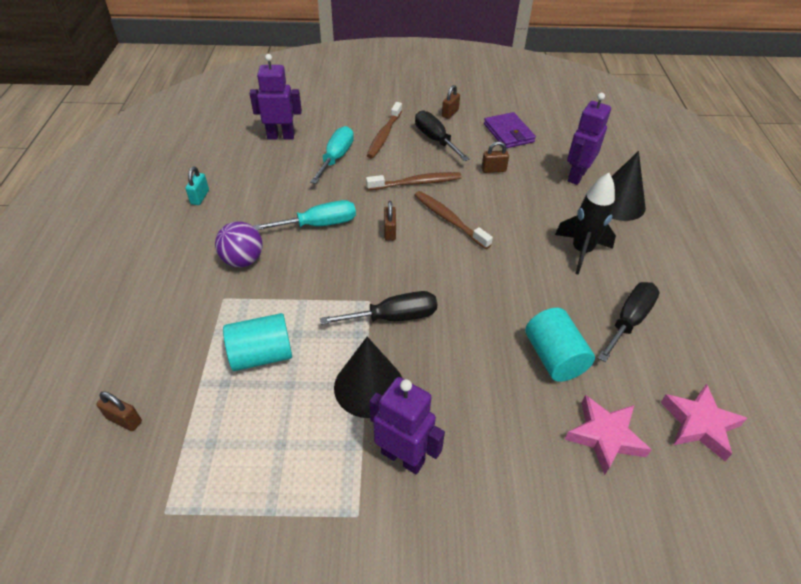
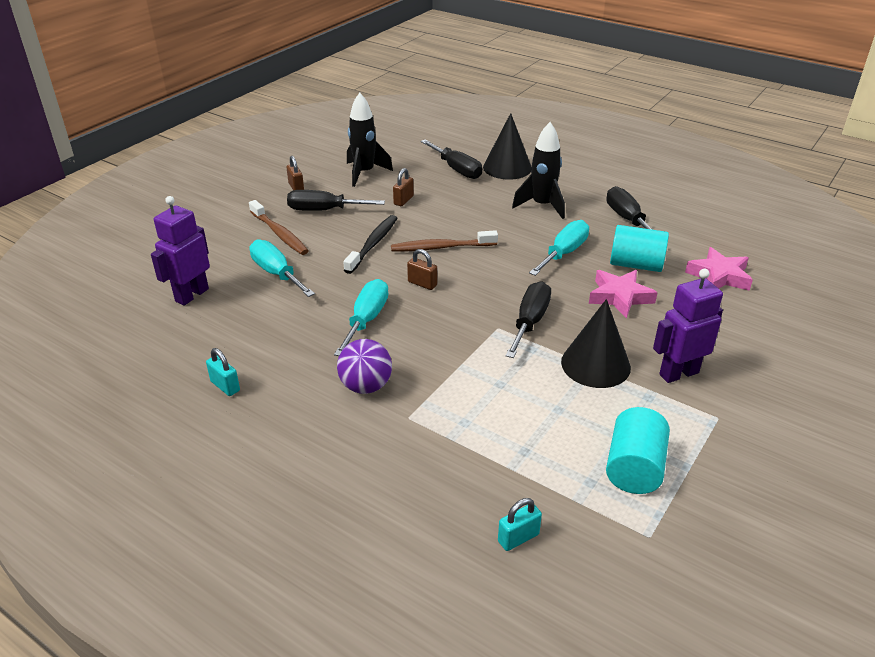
camera: 55 degrees left, 10 degrees down
brown padlock [96,391,142,431] -> turquoise padlock [498,498,542,551]
turquoise cylinder [223,313,292,371] -> turquoise cylinder moved to [606,407,670,494]
brown toothbrush [366,172,462,190] -> black toothbrush [343,215,397,274]
purple wallet [484,112,536,148] -> black rocket [347,92,393,187]
purple robot [567,93,611,185] -> black screwdriver [421,139,482,179]
pink star [660,384,748,461] -> pink star moved to [589,270,658,318]
none -> turquoise screwdriver [529,220,589,276]

